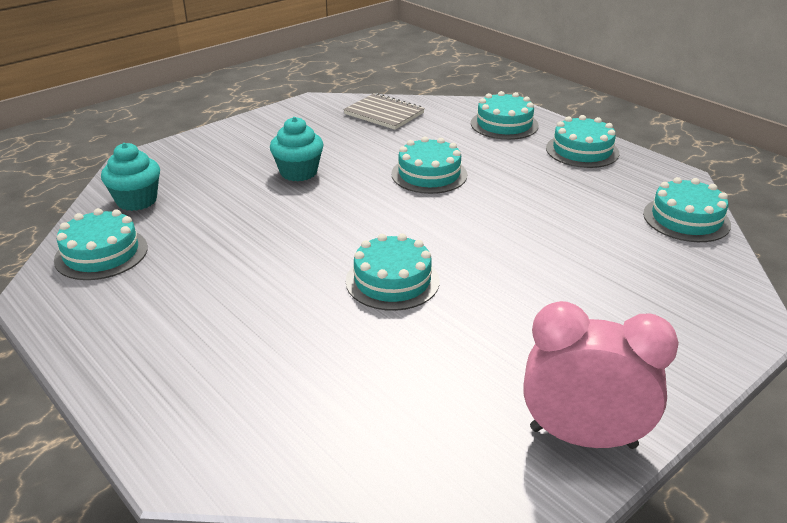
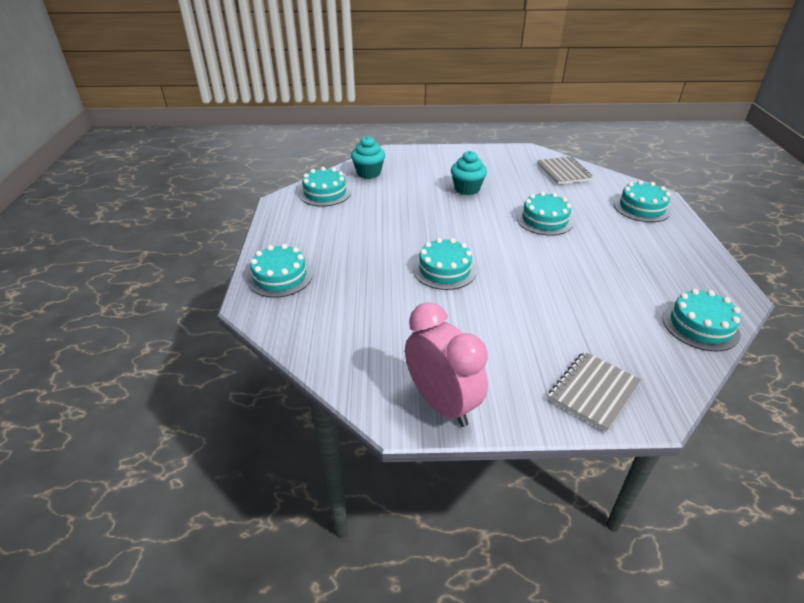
camera: 40 degrees right, 5 degrees up
turquoise cake [546,115,619,168] -> turquoise cake moved to [247,244,313,298]
none -> grey notebook [548,351,642,432]

